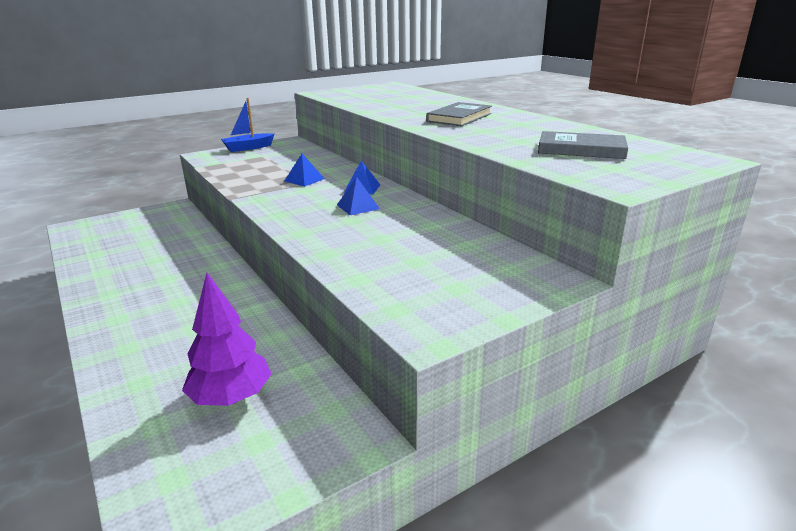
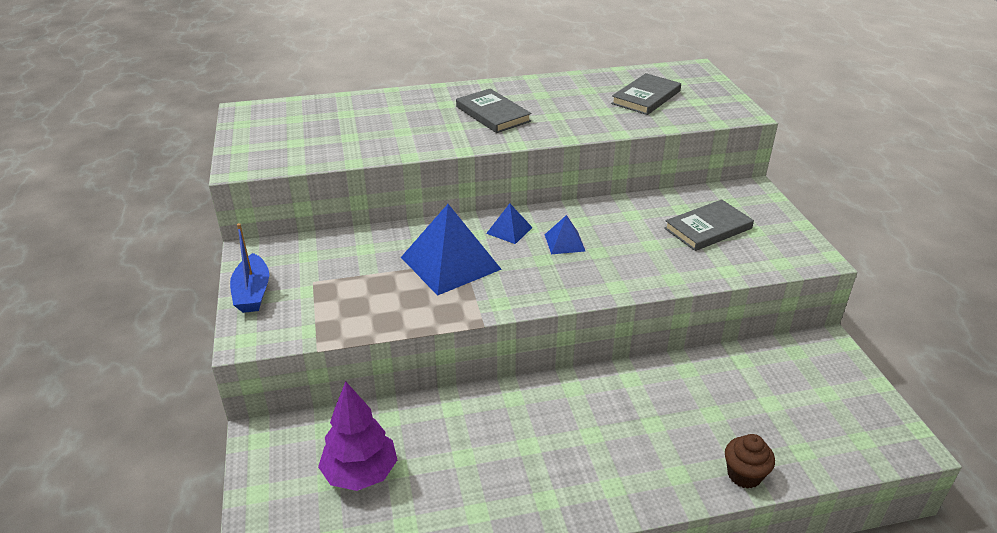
camera: 70 degrees left, 10 degrees up
purple tree [182,273,272,406] -> purple tree moved to [318,381,397,491]
blue pyramid [284,154,325,187] -> blue pyramid [401,204,502,296], size x2.05
none -> grey book [664,199,754,251]
none -> brown cupcake [725,434,775,489]

